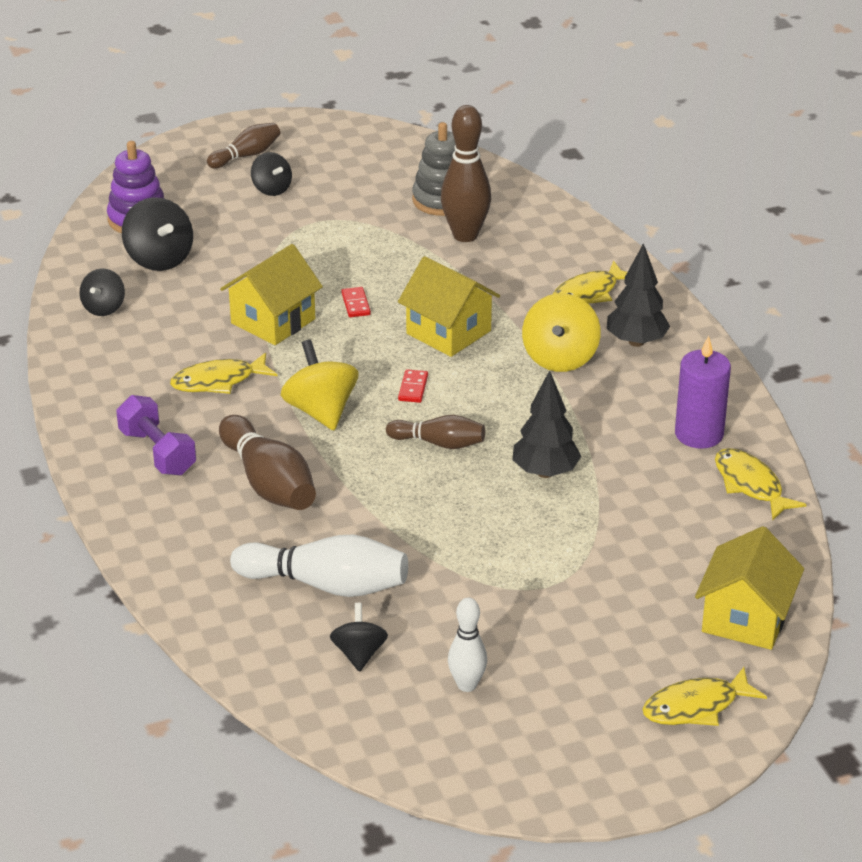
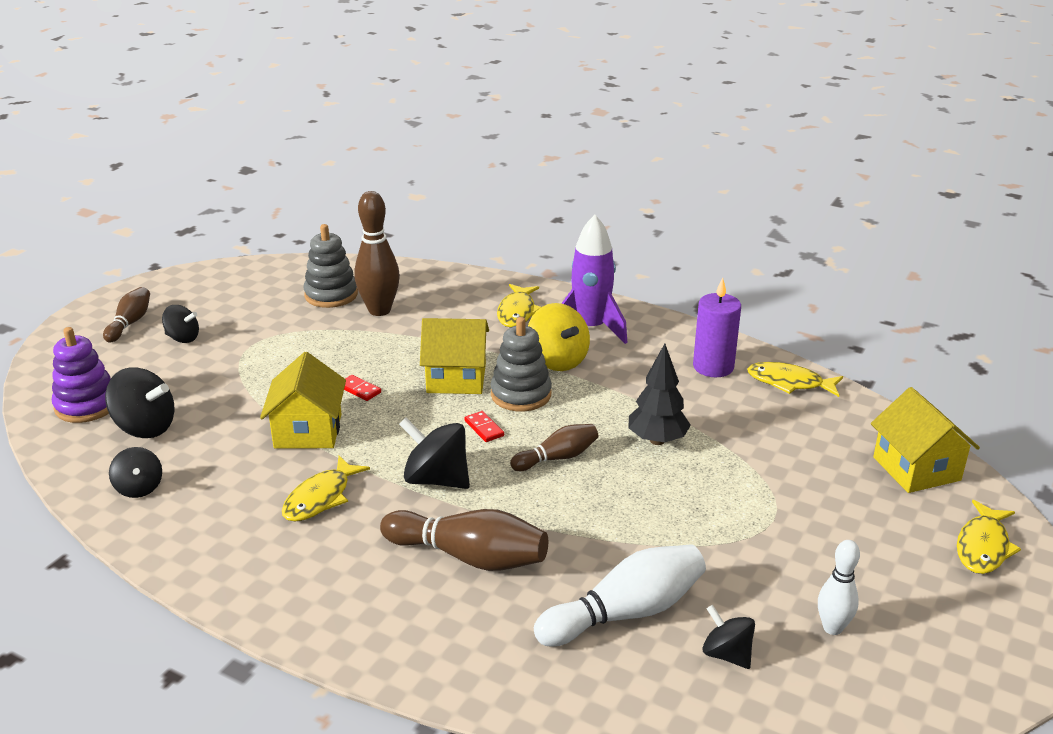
camera: 40 degrees left, 5 degrees down
purple dumbbell [116,395,196,475] -> none
yellow spinning top [281,339,359,430] -> black spinning top [399,418,470,489]
black tree [607,243,670,347] -> purple rocket [561,215,627,344]
none -> grey stacking toy [490,317,552,412]

